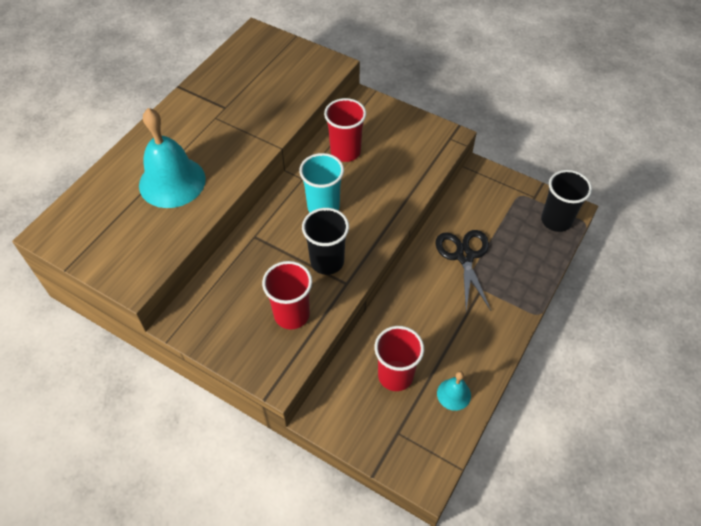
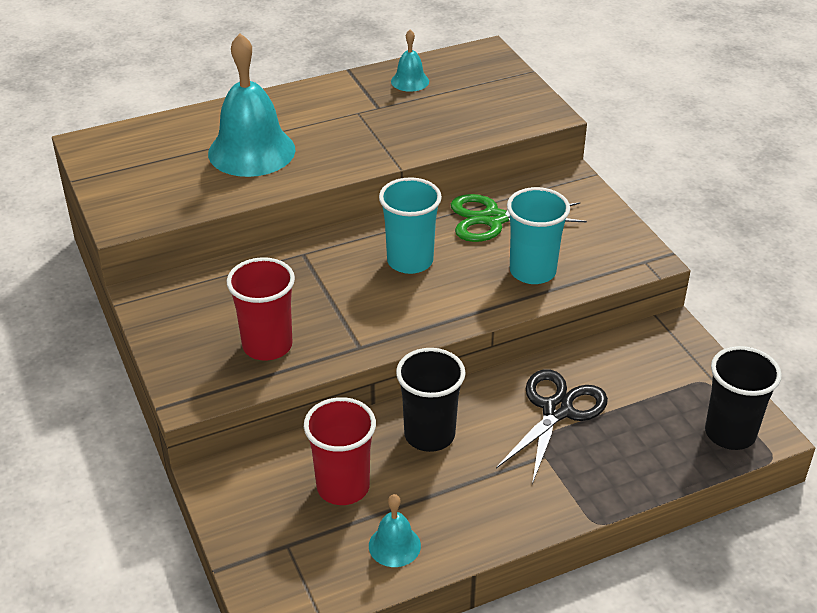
camera: 35 degrees right, 15 degrees down
black cup [302,208,349,275] -> black cup moved to [396,348,465,452]
red cup [324,98,366,162] -> green scissors [451,194,587,242]
none -> turquoise bell [391,30,429,92]
none -> turquoise cup [507,187,570,284]

